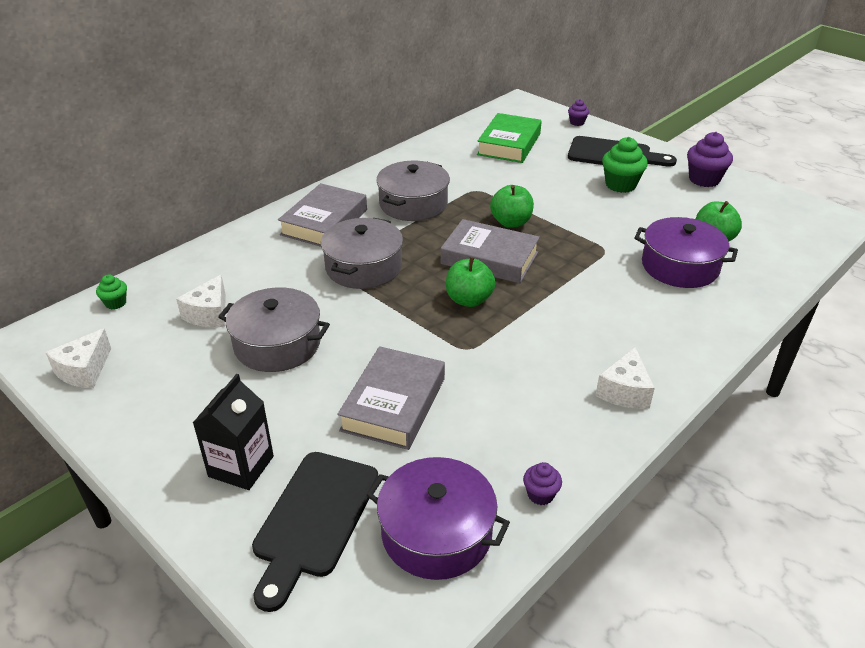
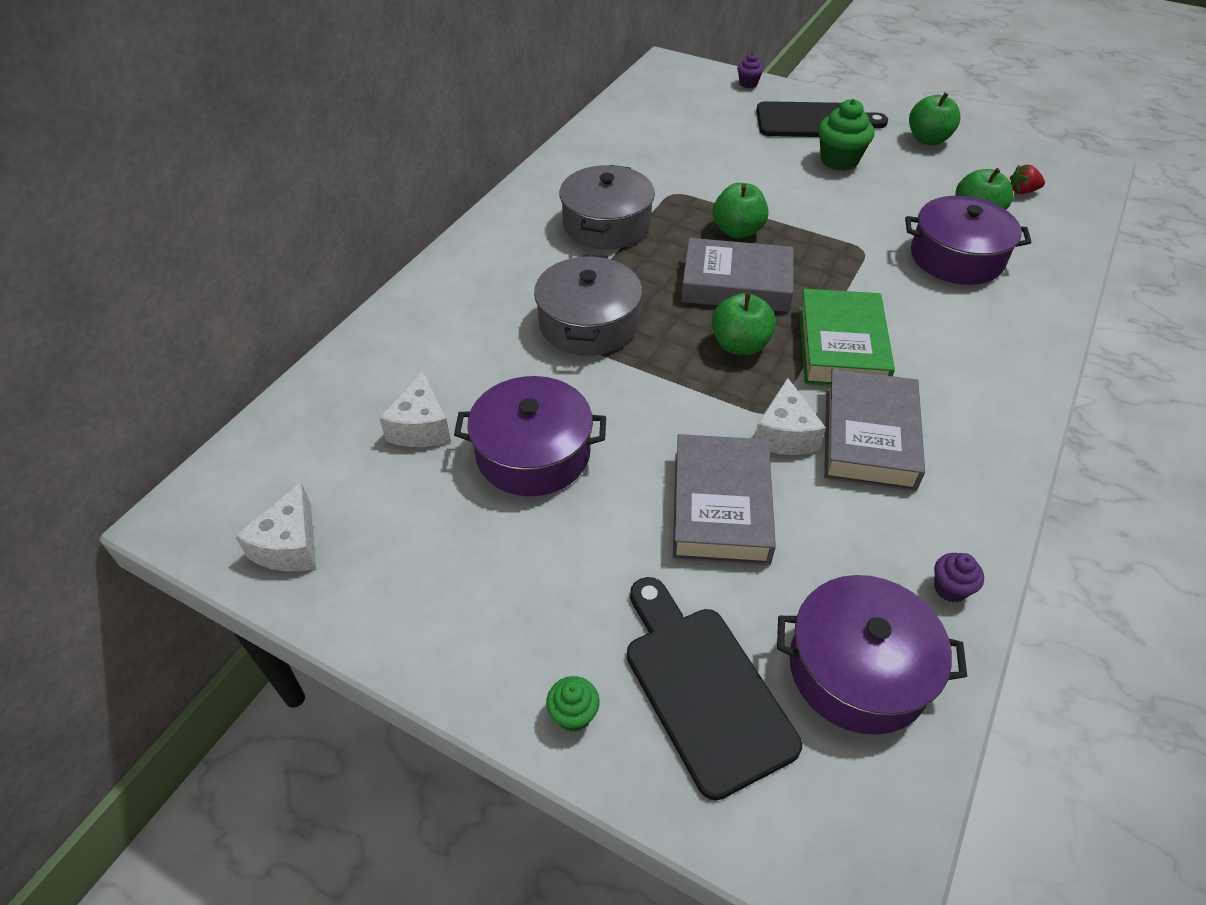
camera: 15 degrees left, 10 degrees up
green cupcake [96,275,127,309] -> green cupcake moved to [546,676,600,732]
black carton [193,374,274,490] -> none
grey pot [218,287,330,372] -> purple pot [454,376,606,496]
black cutting board [252,452,378,612] -> black cutting board turned 150 degrees clockwise [627,577,802,800]
grey book [278,183,367,247] -> grey book moved to [824,369,925,491]
green book [477,113,542,163] -> green book moved to [799,289,895,386]
white cheese [595,347,655,409] -> white cheese moved to [755,378,826,455]
purple cupcake [687,132,733,187] -> green apple [909,93,961,145]
none -> red strawberry [1010,164,1045,194]

